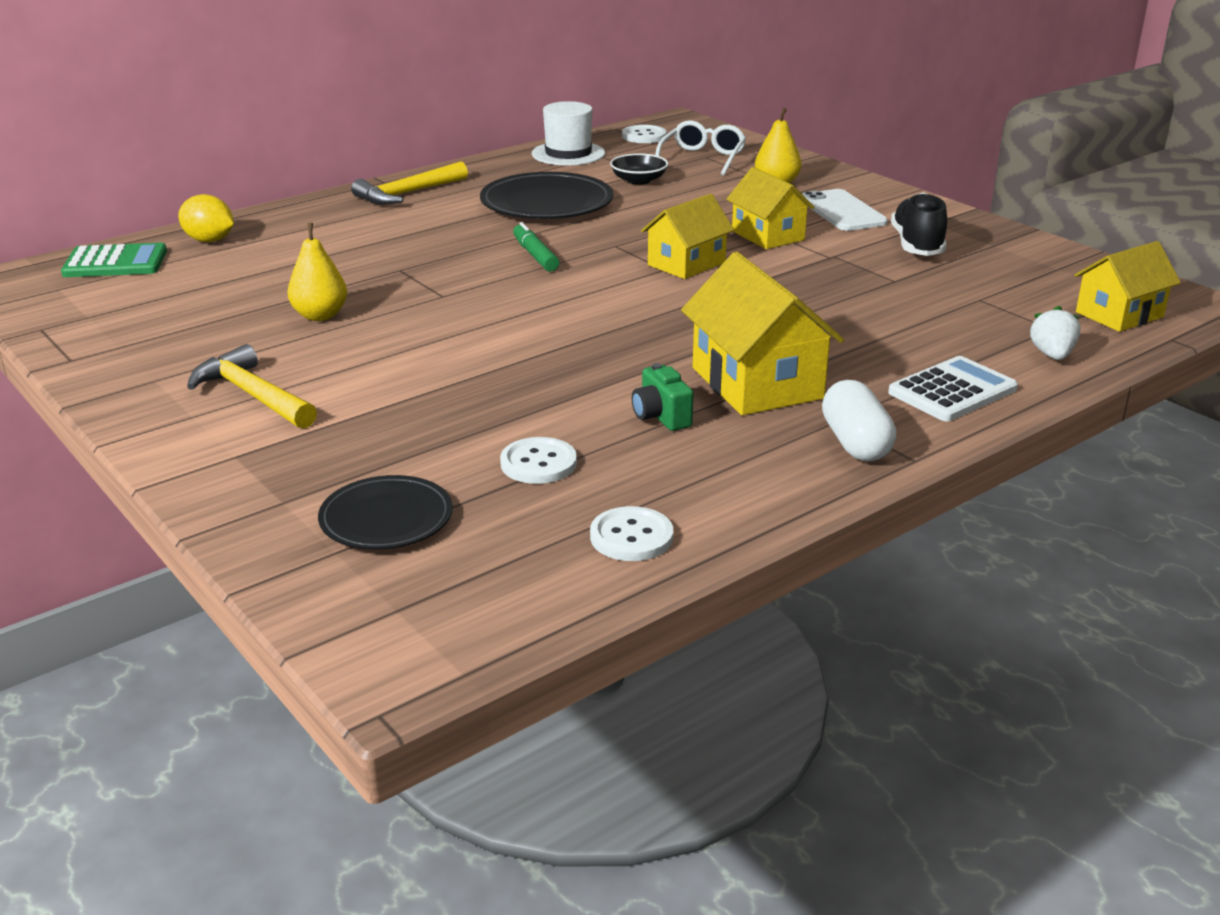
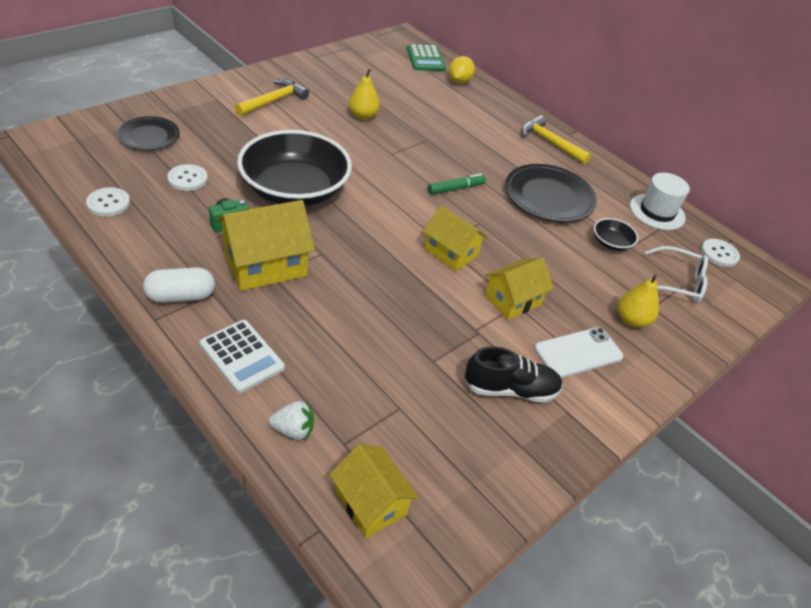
camera: 80 degrees right, 15 degrees up
none -> black bowl [237,130,352,206]

